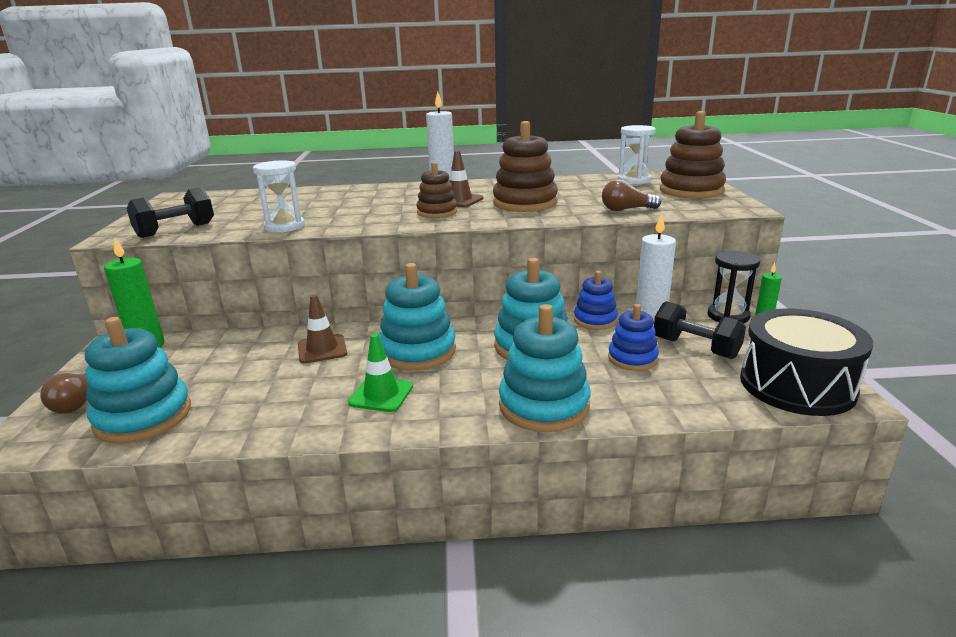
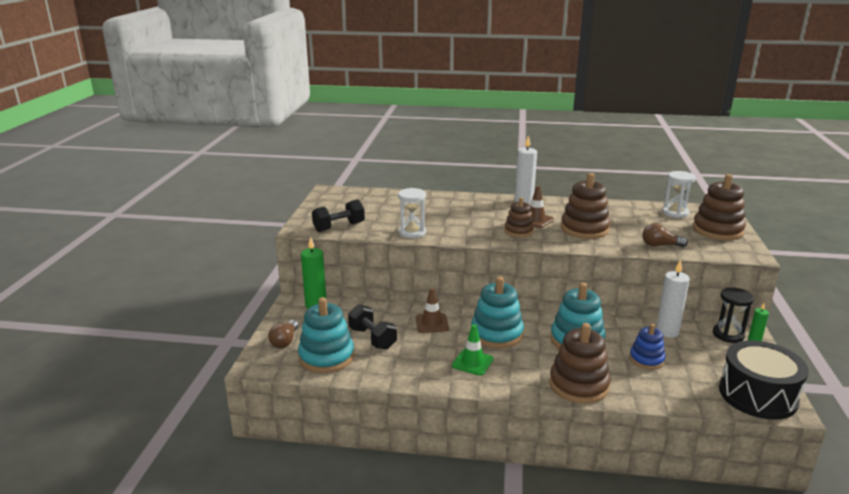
camera: 10 degrees right, 0 degrees up
turquoise stacking toy [499,304,591,432] -> brown stacking toy [549,323,611,404]
blue stacking toy [574,271,618,330] -> none
black dumbbell [654,301,746,359] -> black dumbbell moved to [348,304,397,350]

